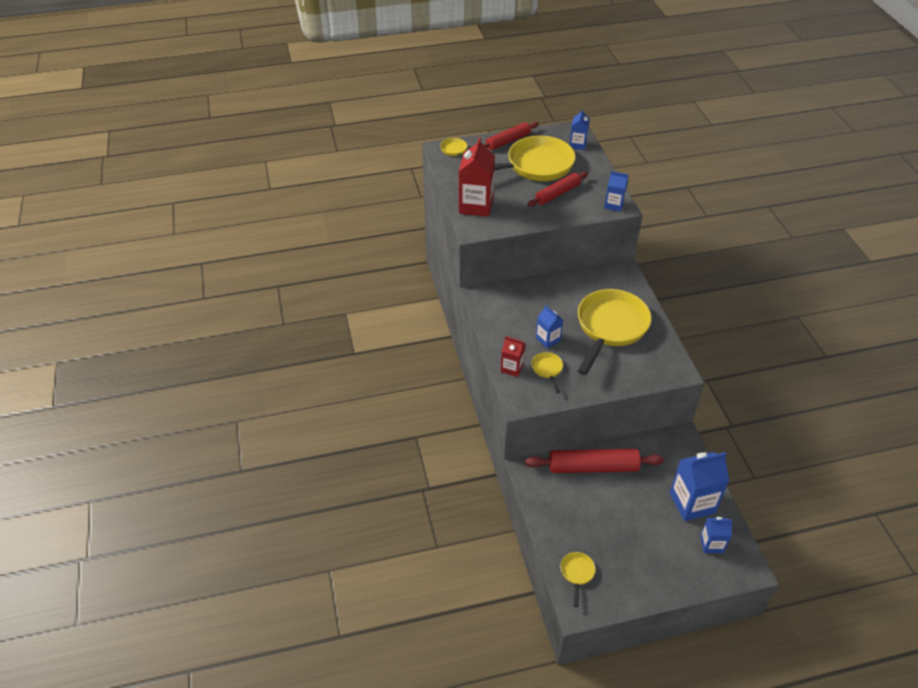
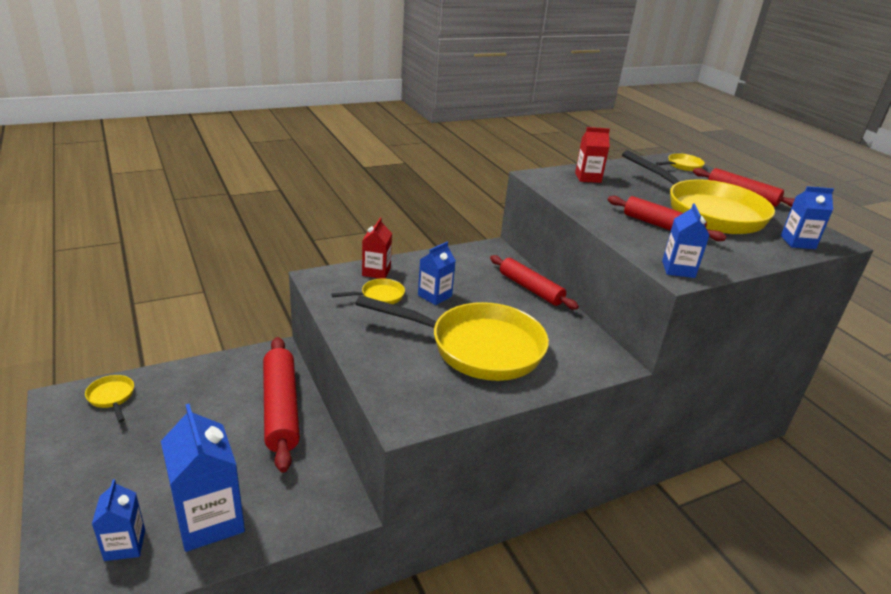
camera: 75 degrees right, 15 degrees down
red carton [459,137,495,217] -> red carton [575,127,610,183], size x0.56
yellow pan [560,552,595,607] -> yellow pan turned 120 degrees counterclockwise [85,375,134,422]
none -> red rolling pin [490,255,579,310]

